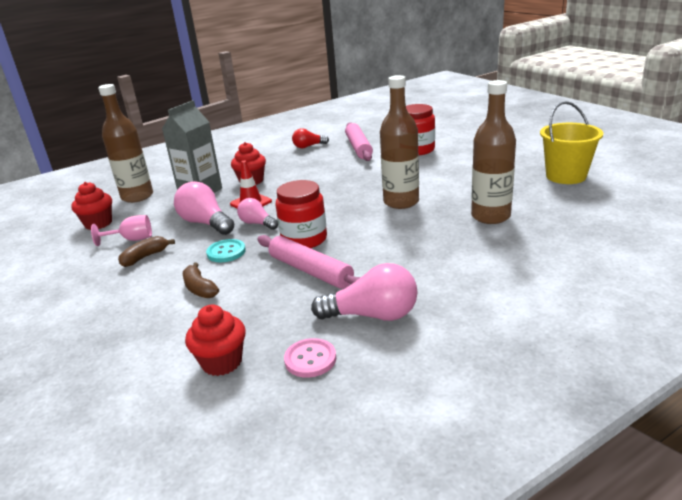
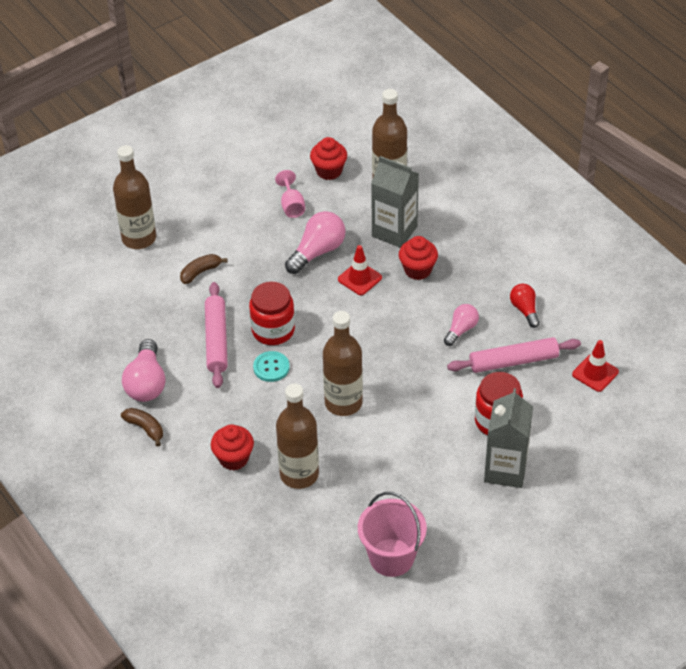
camera: 85 degrees right, 20 degrees up
brown banana [118,236,175,267] -> brown banana moved to [121,408,163,447]
red cupcake [185,304,246,376] -> red cupcake moved to [211,424,254,470]
turquoise button [206,239,246,262] -> turquoise button moved to [253,351,290,382]
pink light bulb [237,198,278,230] -> pink light bulb moved to [444,304,479,346]
pink rolling pin [257,235,361,289] -> pink rolling pin turned 45 degrees counterclockwise [205,282,228,388]
pink button [284,338,336,378] -> none
yellow bucket [540,101,603,184] -> pink bucket [358,492,427,577]
none -> brown bottle [113,145,156,249]
none -> grey carton [484,388,533,488]
none -> red traffic cone [572,340,619,392]

